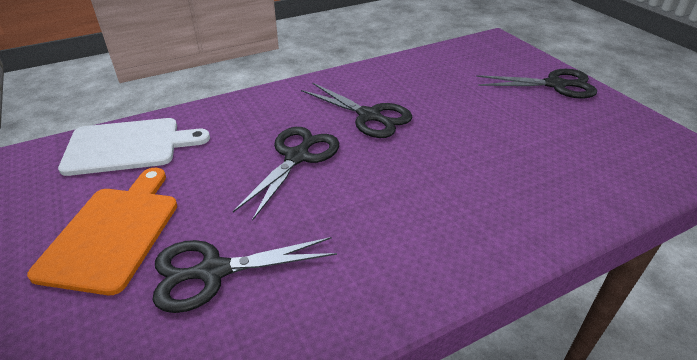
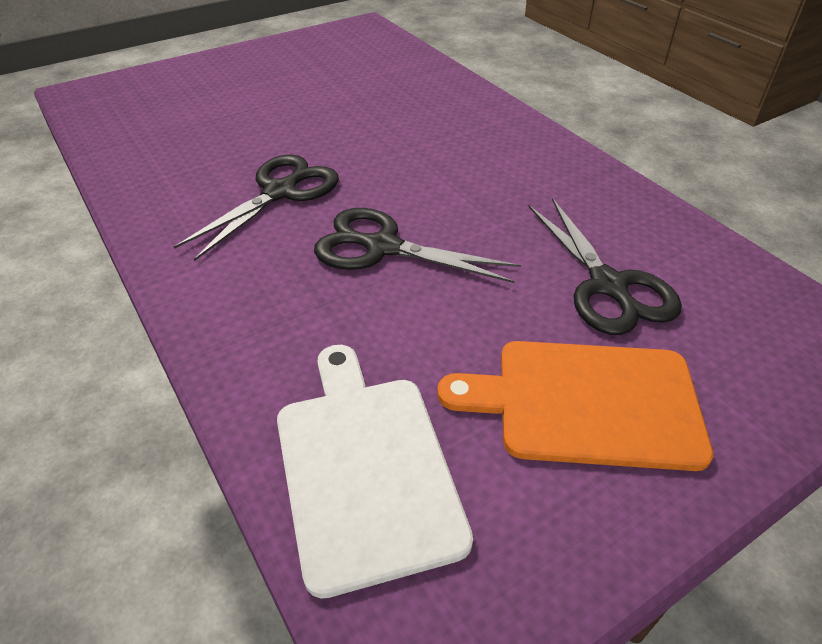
camera: 95 degrees left, 5 degrees up
black scissors [476,69,597,99] -> none

